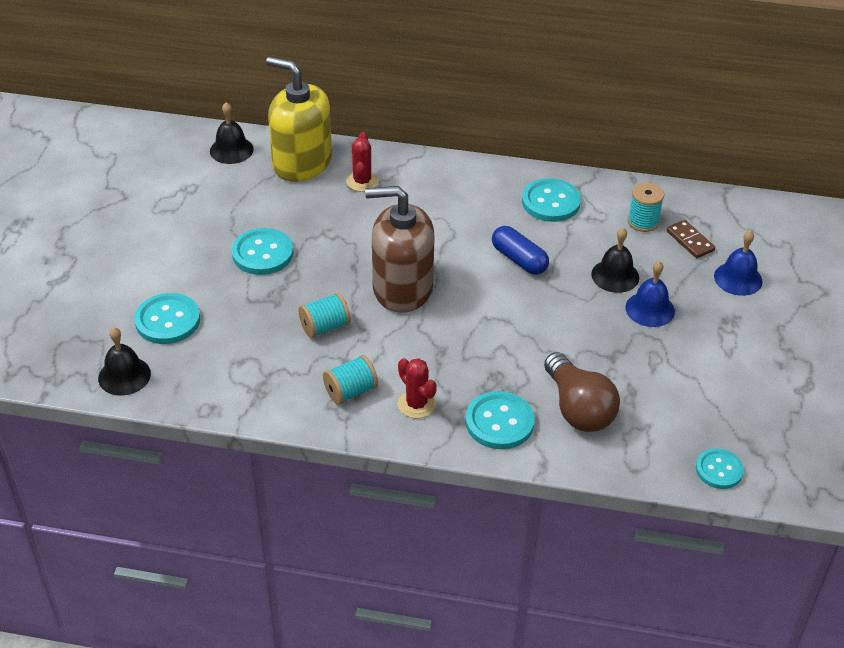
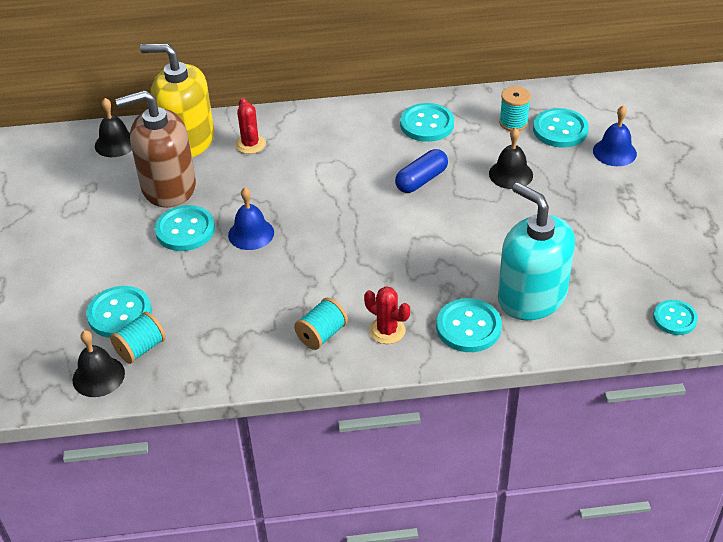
camera: 15 degrees left, 0 degrees up
turquoise spool [298,293,351,338] -> turquoise spool moved to [110,312,166,364]
brown soap dispenser [365,186,434,313] -> brown soap dispenser moved to [115,90,196,208]
blue capsule [492,226,549,275] -> blue capsule turned 75 degrees counterclockwise [395,149,448,193]
brown light bulb [544,352,620,432] -> turquoise soap dispenser [498,182,575,320]
blue bell [626,261,675,327] -> blue bell moved to [228,187,274,250]
brown domino [666,220,715,258] -> turquoise button [533,108,589,148]

